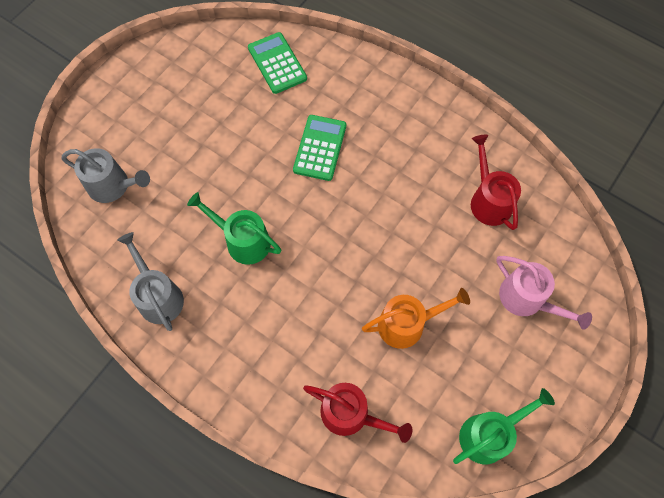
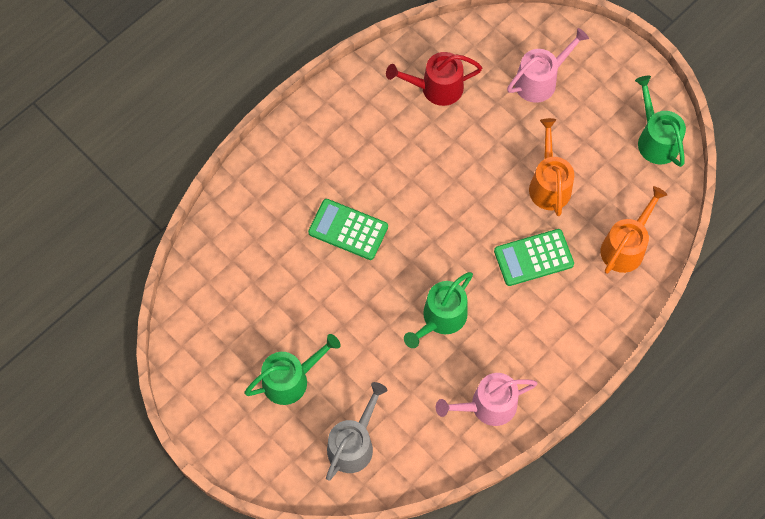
camera: 80 degrees left, 0 degrees up
grey watering can [117,232,184,331] -> pink watering can [436,373,538,426]
green calculator [248,32,307,94] -> green calculator moved to [494,229,574,286]
red watering can [303,383,412,443] -> orange watering can [601,186,668,274]
none -> green watering can [244,334,340,405]

